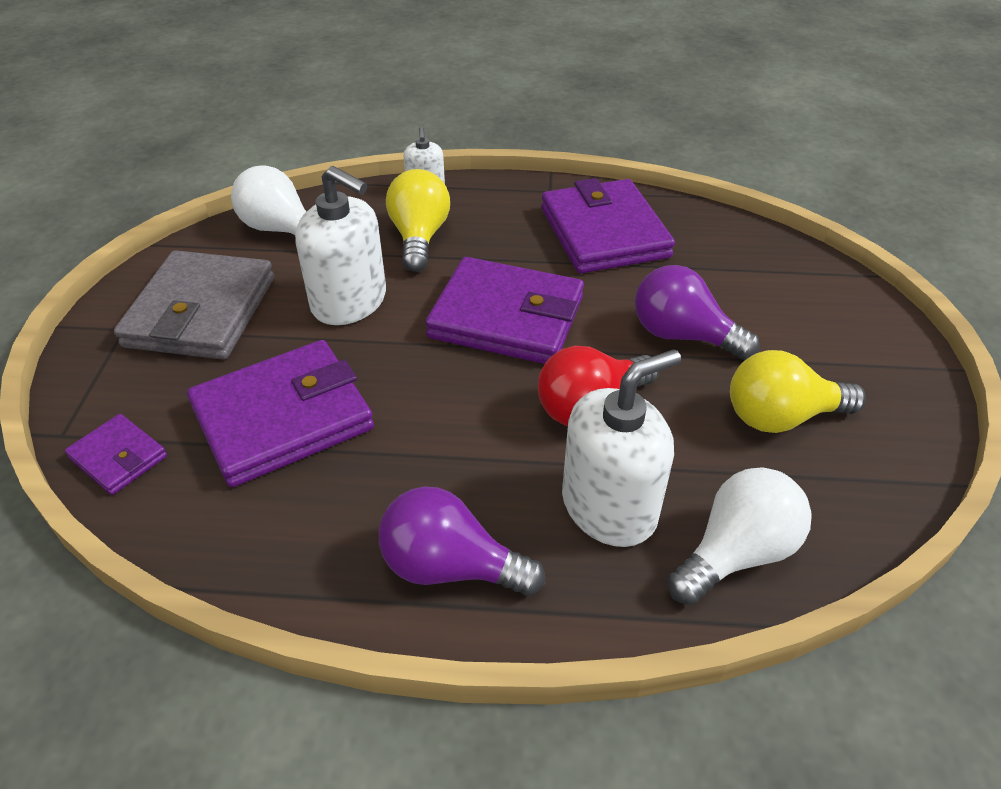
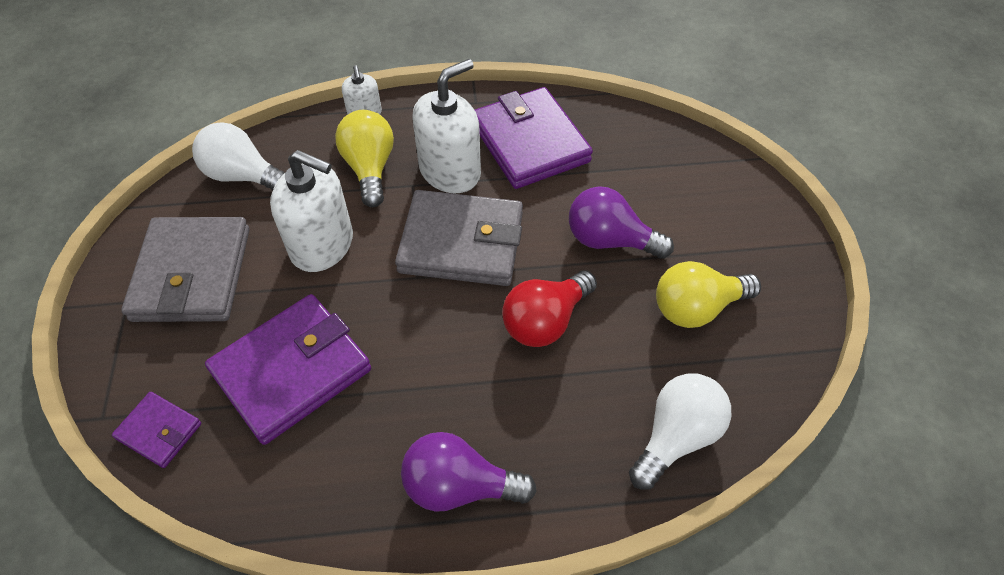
camera: 10 degrees left, 10 degrees up
purple wallet [425,257,584,364] -> grey wallet [395,190,523,286]
white soap dispenser [562,349,681,547] -> white soap dispenser moved to [413,59,481,193]

